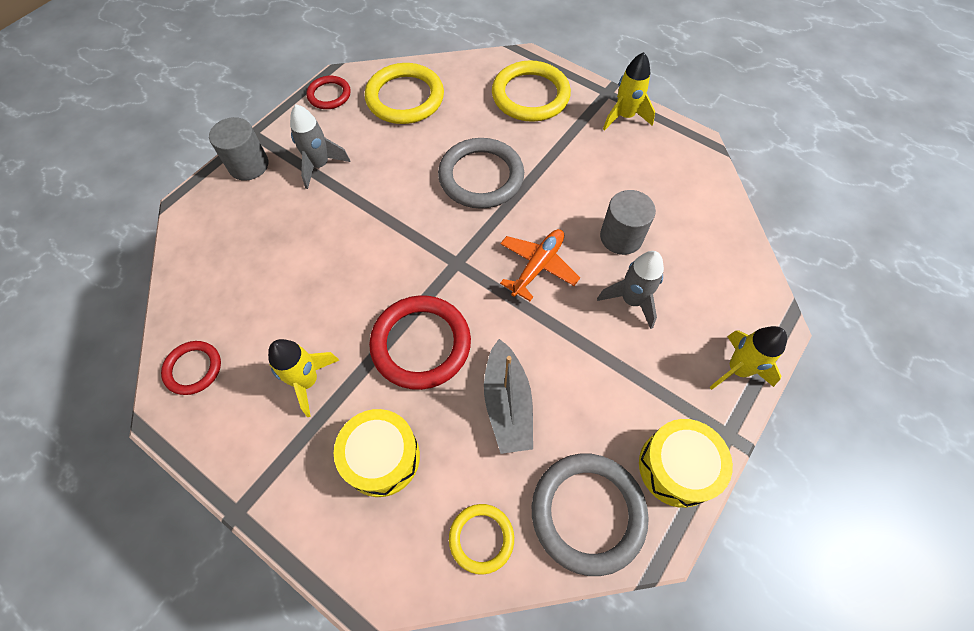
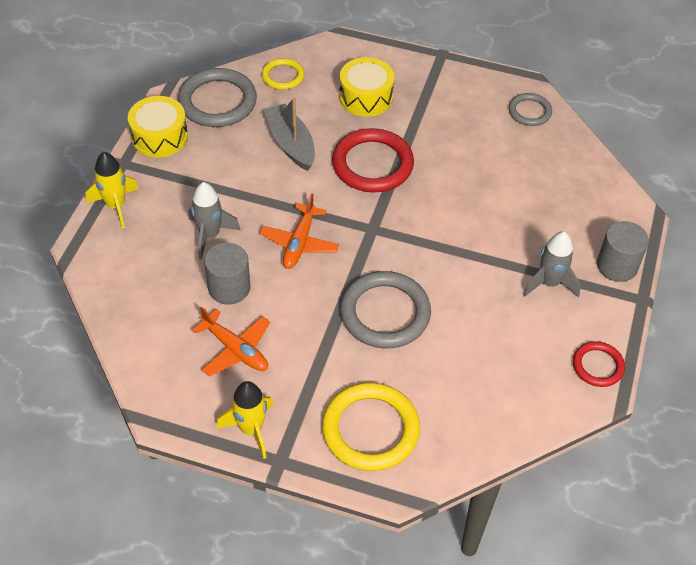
camera: 160 degrees right, 10 degrees down
red ring [161,341,221,395] -> grey ring [509,93,552,126]
yellow rocket [268,339,339,417] -> none
yellow ring [365,63,444,124] -> none
none -> orange plane [192,307,270,377]

